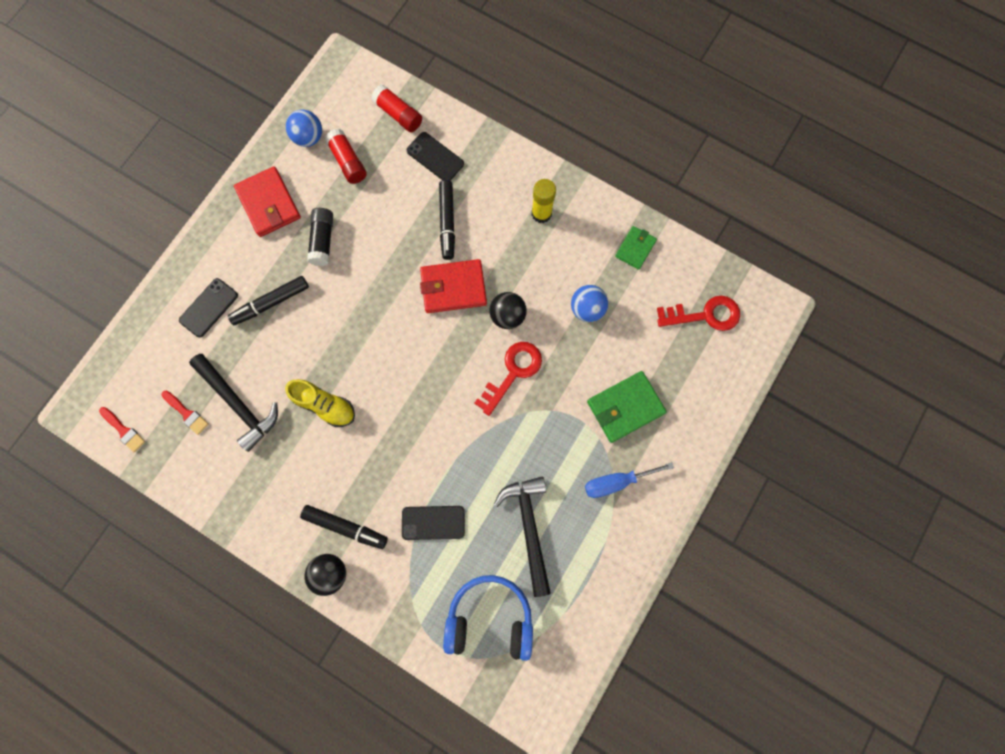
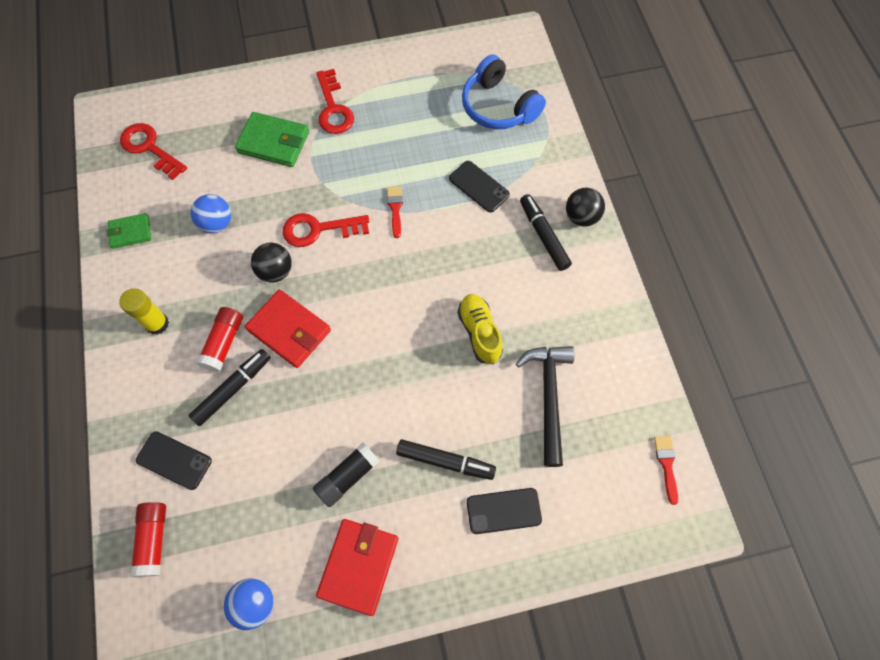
camera: 135 degrees left, 10 degrees down
red brush [162,391,208,435] -> red brush moved to [387,186,403,238]
red glue stick [325,129,367,184] -> red glue stick moved to [196,307,243,372]
black phone [407,132,464,181] -> black phone turned 60 degrees counterclockwise [136,431,212,490]
black hammer [494,476,551,597] -> none
blue screwdriver [585,462,674,498] -> red key [316,69,354,134]

